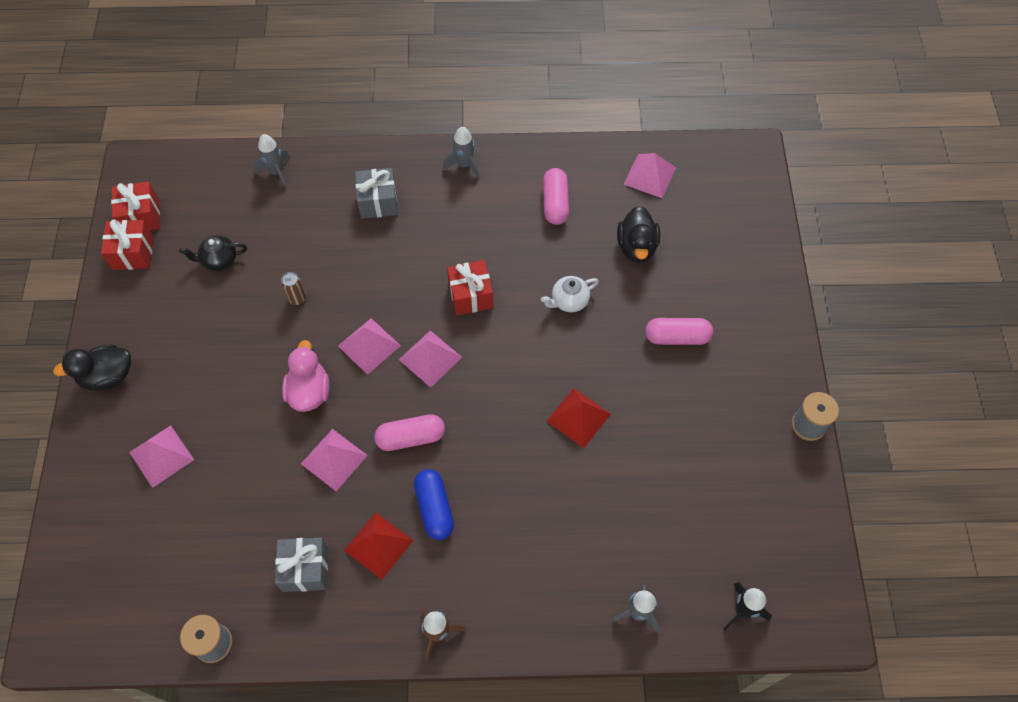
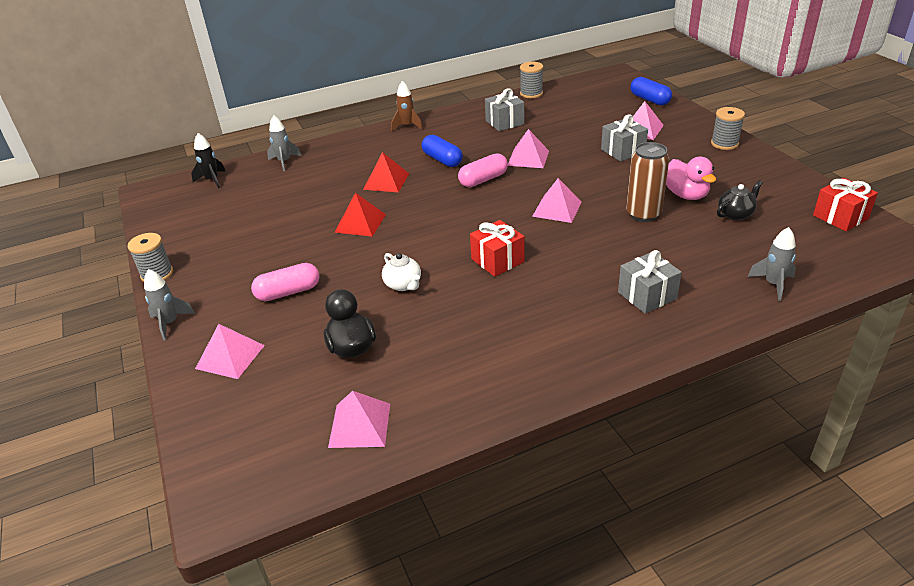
camera: 160 degrees right, 25 degrees down
black duck [53,344,131,391] -> grey spool [711,107,745,150]
red gift [101,219,154,270] -> none
brown can [281,272,306,305] -> brown can [626,142,669,222], size x1.98
pink duck [282,340,330,412] -> pink duck moved to [666,157,716,200]
red pyramid [344,512,414,580] -> red pyramid moved to [363,152,409,192]
pink pyramid [399,330,462,388] -> pink pyramid moved to [195,324,265,379]
grey rocket [443,127,480,179] -> grey rocket moved to [144,269,195,340]
white teapot [541,276,599,312] -> white teapot turned 105 degrees clockwise [382,253,421,291]
pink capsule [543,168,569,225] -> none
none -> grey gift [601,114,648,162]
none -> blue capsule [631,77,672,106]

